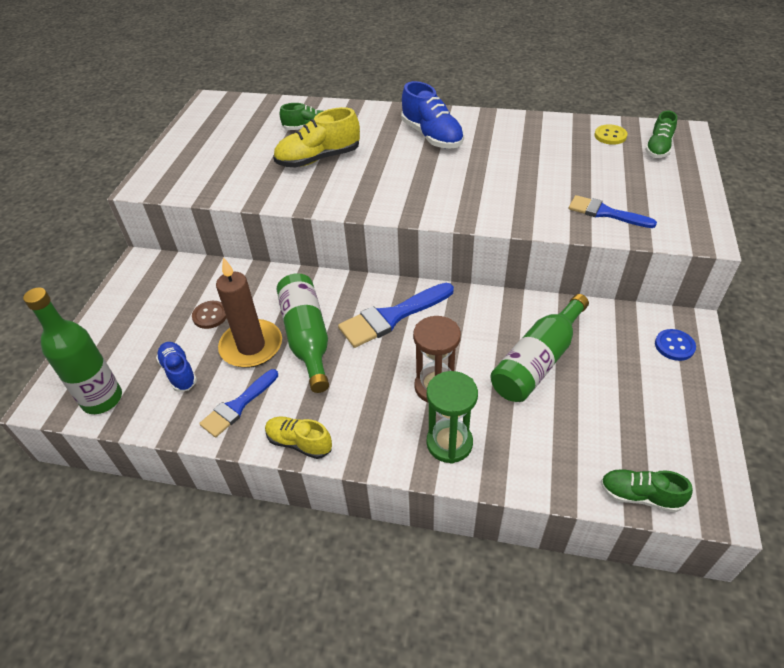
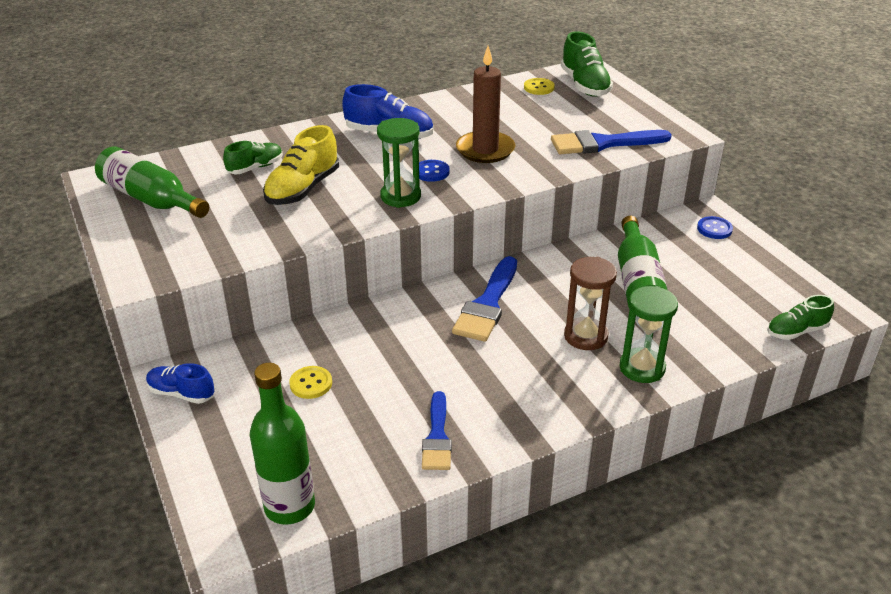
camera: 40 degrees left, 10 degrees down
blue shoe [156,342,197,392] -> blue shoe moved to [146,363,214,404]
brown button [192,301,227,329] -> yellow button [289,366,332,399]
brown candle [216,257,282,368] -> brown candle moved to [456,46,515,163]
yellow shoe [265,416,332,459] -> none
green bottle [277,273,329,393] -> green bottle moved to [95,147,209,218]
blue brush [569,195,657,228] -> blue brush [551,130,672,154], size x1.51
green shoe [645,110,677,158] -> green shoe [561,31,613,97], size x1.59
none -> green hourglass [377,118,421,208]
none -> blue button [419,160,450,182]

